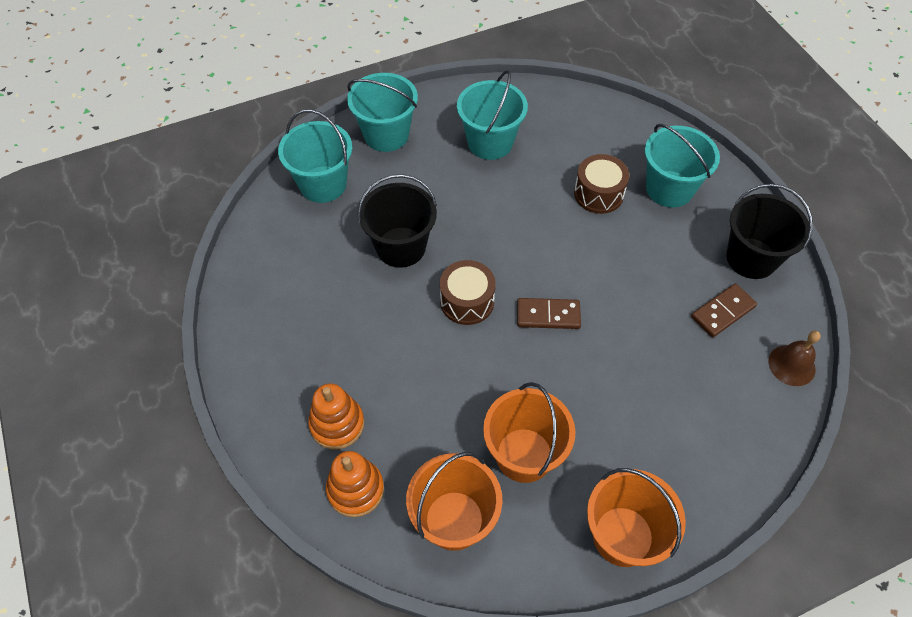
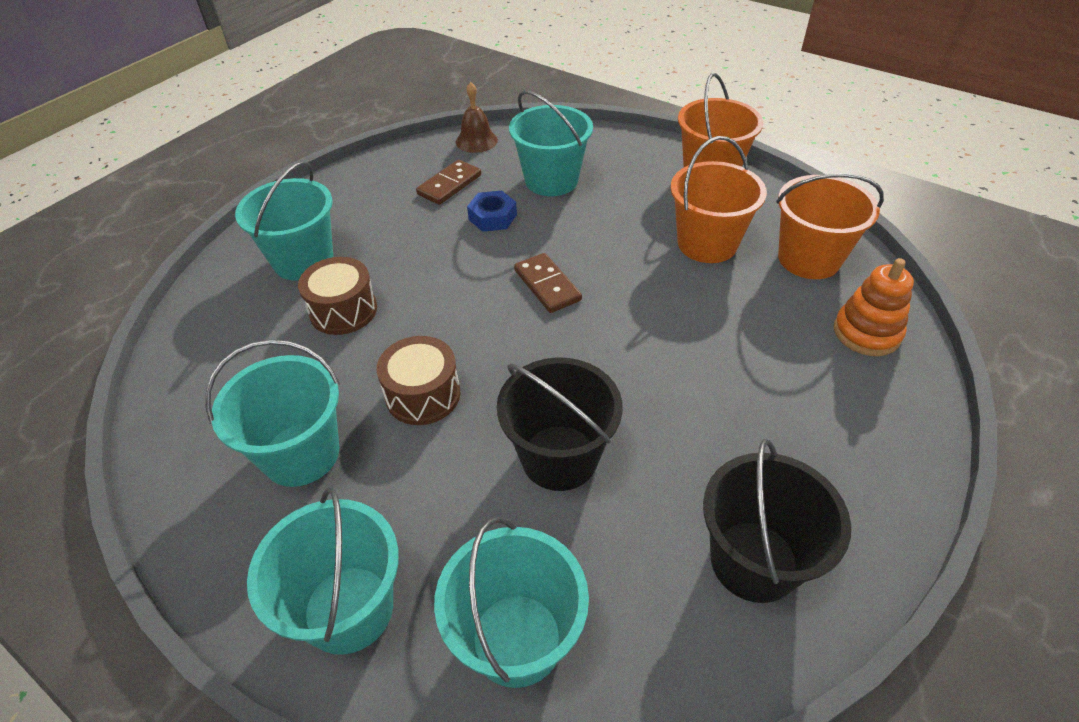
camera: 120 degrees left, 10 degrees down
orange stacking toy [308,383,364,449] -> none
brown drum [440,260,496,325] -> brown drum moved to [377,336,460,425]
brown domino [691,284,757,337] -> brown domino turned 75 degrees counterclockwise [416,160,481,205]
black bucket [726,184,813,279] -> black bucket moved to [703,439,851,603]
none -> blue nut [467,191,517,232]
none -> turquoise bucket [509,91,593,196]

